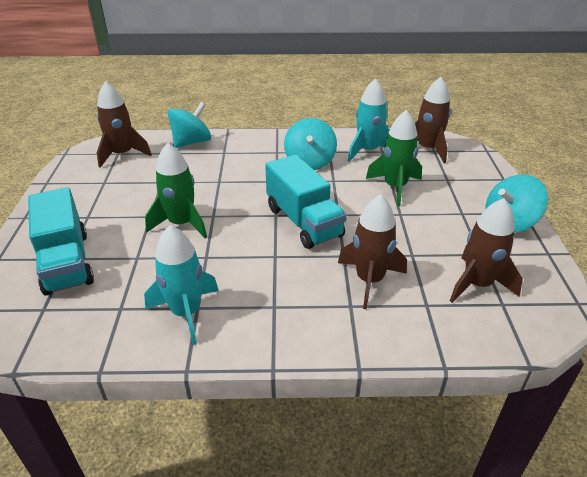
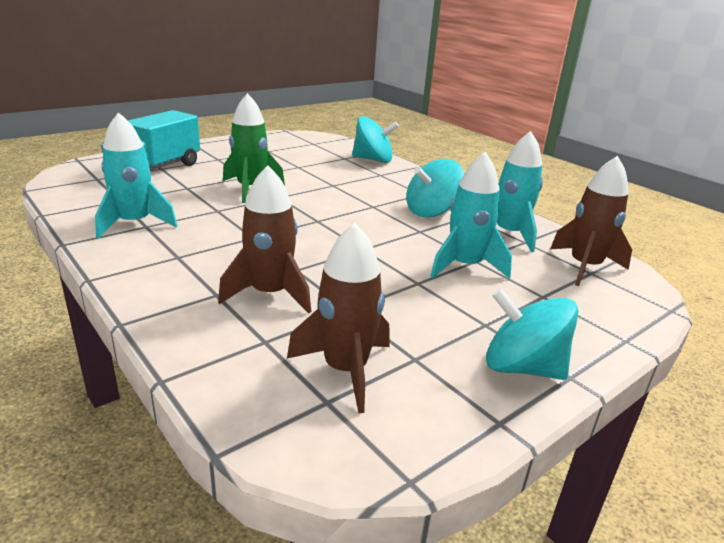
camera: 50 degrees right, 10 degrees down
brown rocket [97,81,152,168] -> none
turquoise truck [265,155,347,249] -> none
green rocket [366,110,422,206] -> turquoise rocket [430,152,512,279]

